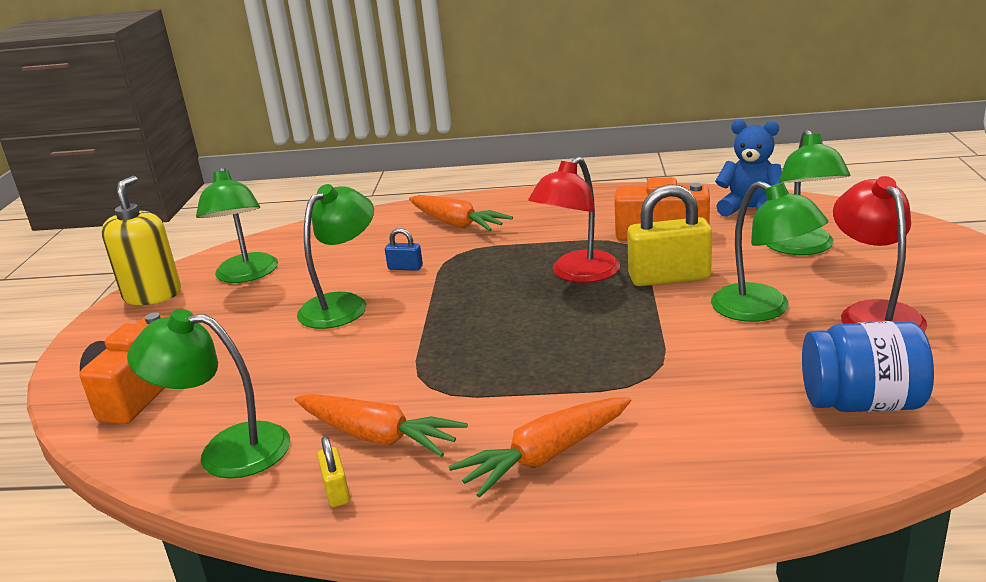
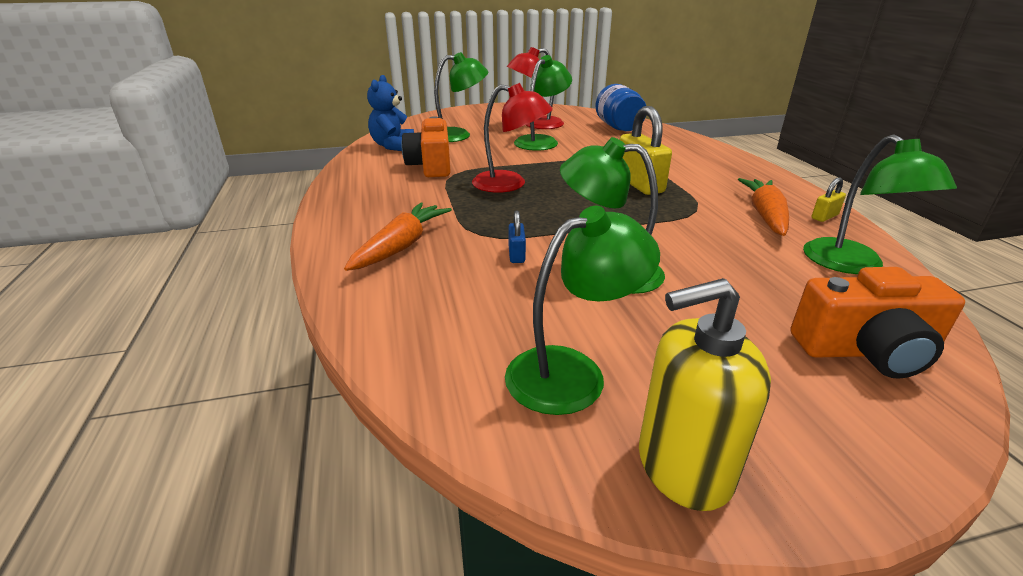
camera: 110 degrees left, 5 degrees up
orange carrot [448,397,631,497] -> none
yellow padlock [627,184,712,286] -> yellow padlock moved to [620,106,672,195]

